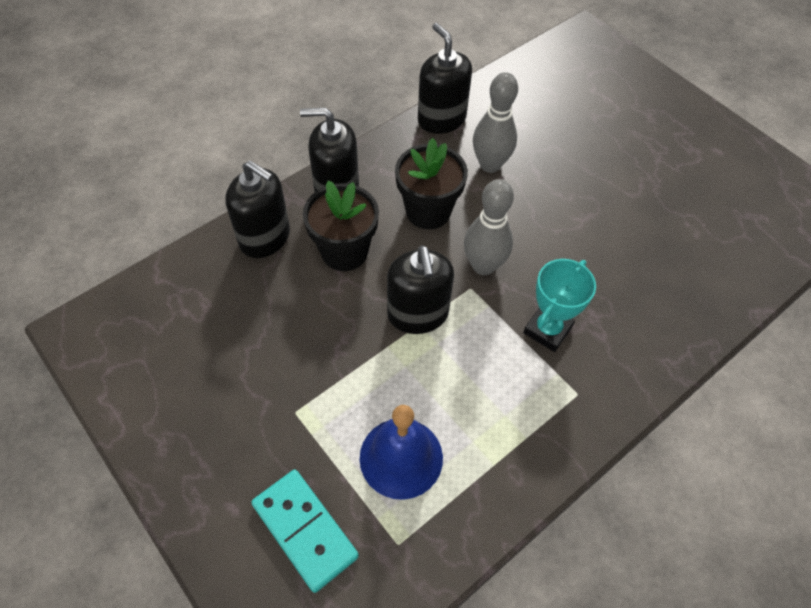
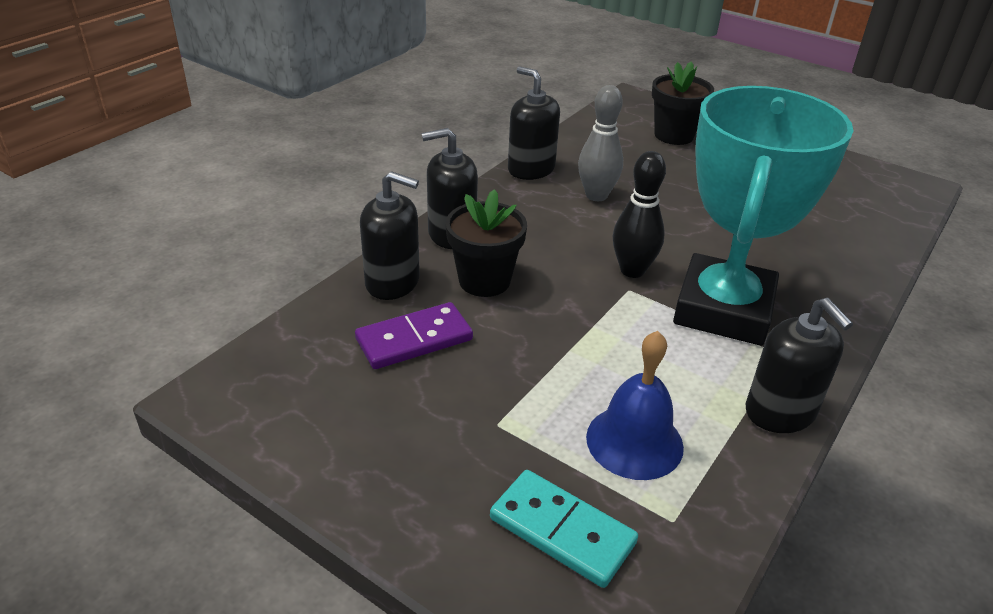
camera: 15 degrees left, 20 degrees down
black soap dispenser [387,245,454,334] -> black soap dispenser moved to [746,298,853,433]
black flower pot [395,138,468,229] -> black flower pot moved to [652,61,714,145]
grey bowling pin [464,179,514,275] -> black bowling pin [613,151,666,278]
turquoise trophy [523,259,596,352] -> turquoise trophy [673,86,853,346], size x2.24
none -> purple domino [355,302,473,369]

